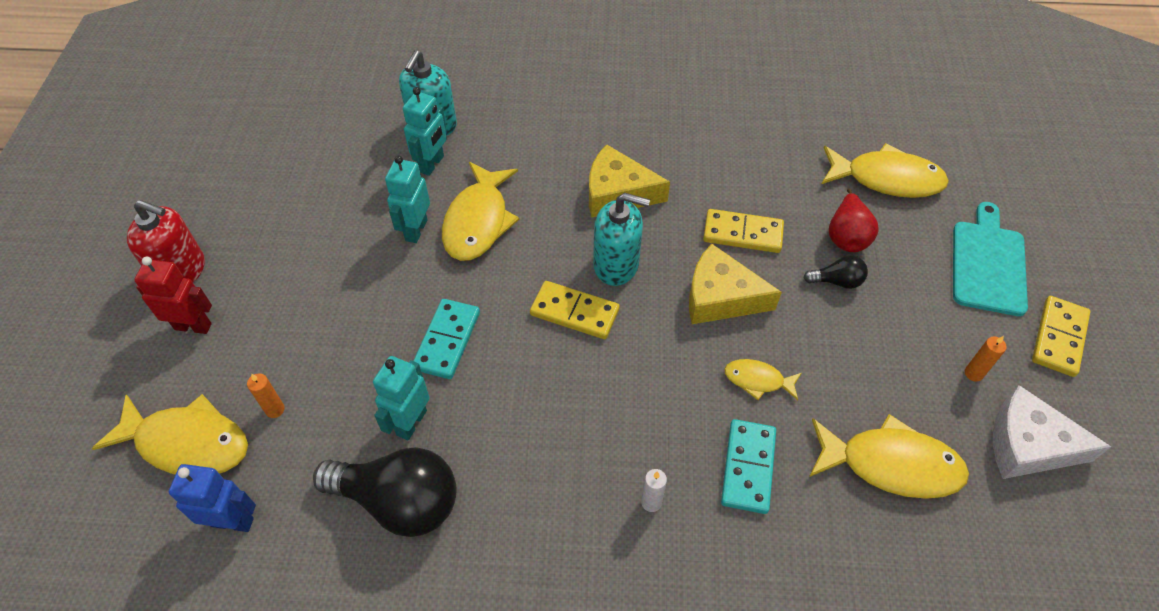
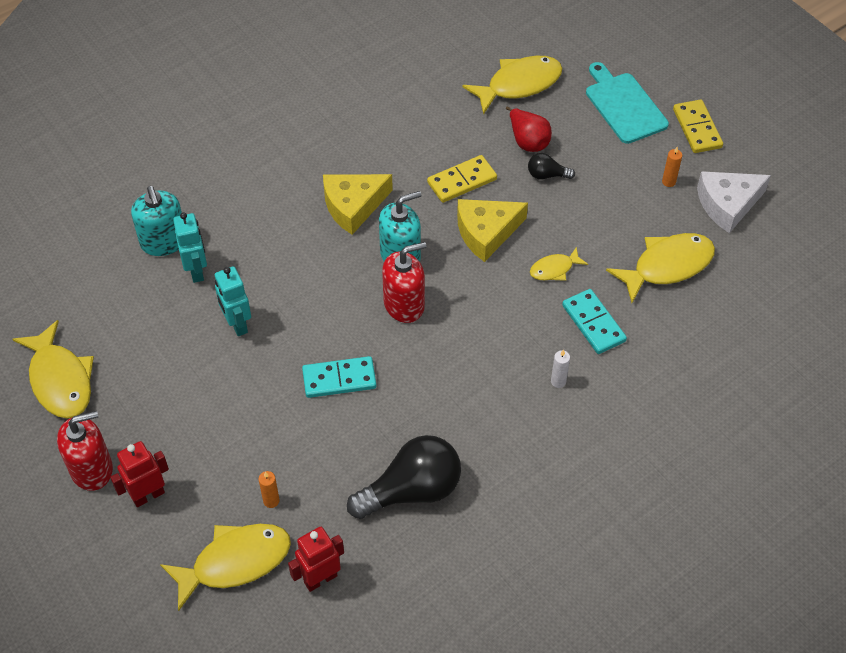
camera: 40 degrees left, 0 degrees up
blue robot [169,464,256,532] -> red robot [288,527,344,592]
turquoise robot [373,356,430,440] -> none
turquoise domino [413,299,480,379] -> turquoise domino turned 75 degrees counterclockwise [302,356,377,398]
yellow fish [442,162,519,261] -> yellow fish moved to [13,320,94,419]
yellow domino [530,281,620,339] -> red soap dispenser [382,242,427,323]
black light bulb [803,255,868,289] -> black light bulb turned 135 degrees counterclockwise [528,153,575,180]

